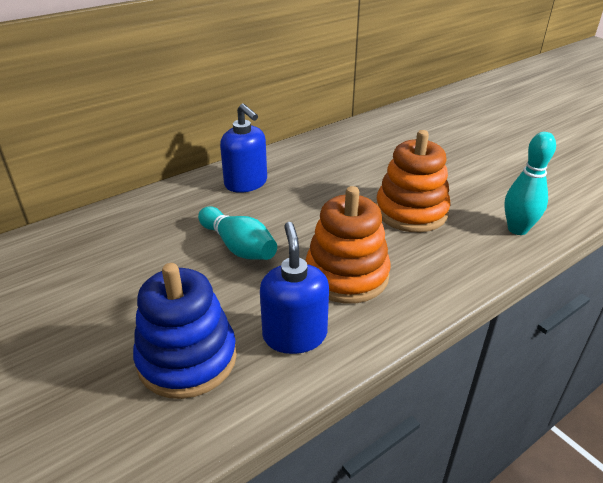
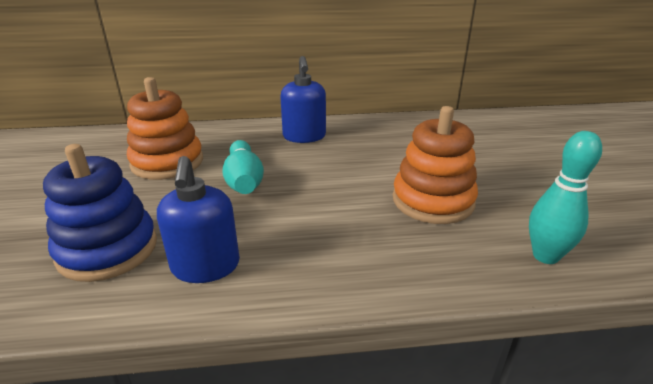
camera: 30 degrees right, 5 degrees down
blue soap dispenser [260,222,329,354] -> blue soap dispenser turned 150 degrees clockwise [157,156,240,283]
orange stacking toy [305,186,391,304] -> orange stacking toy moved to [127,77,203,180]

